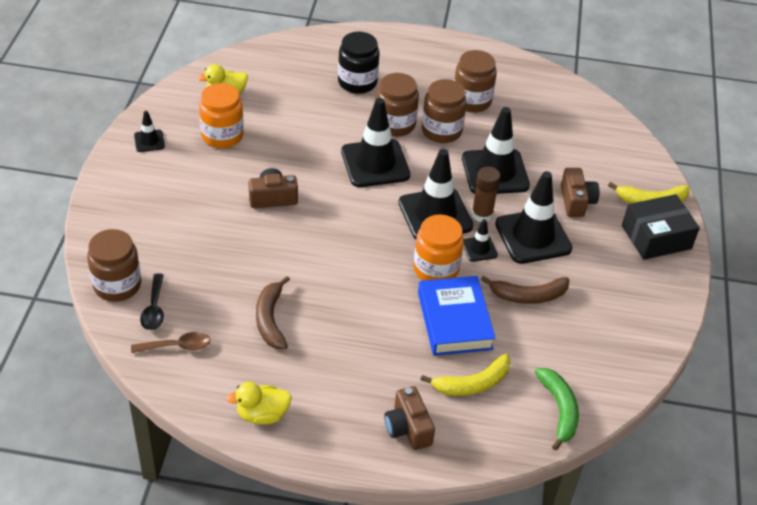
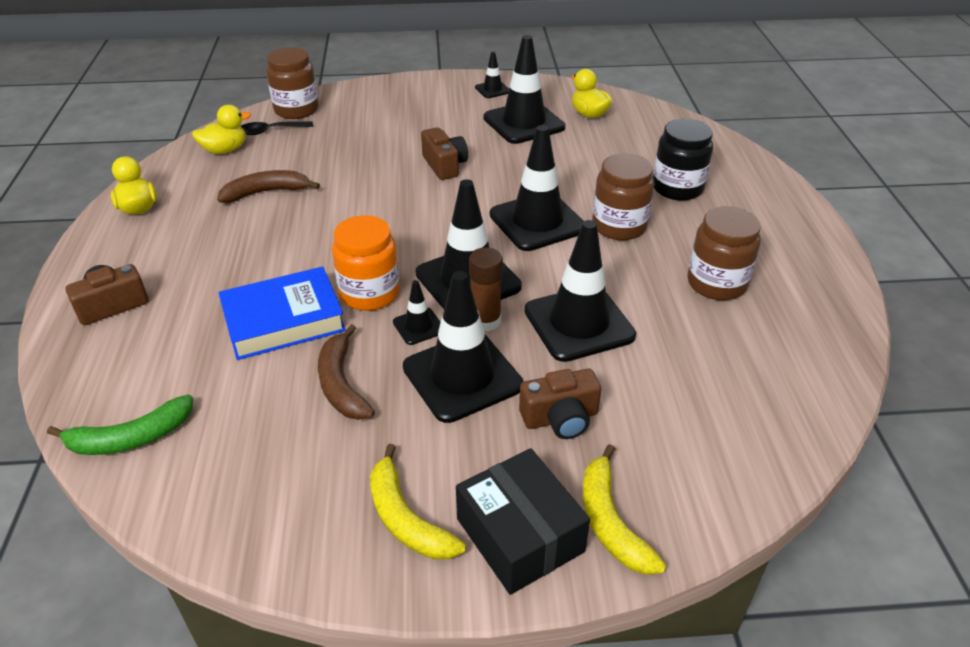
camera: 80 degrees right, 5 degrees down
brown spoon [131,332,211,353] -> yellow duck [192,105,251,154]
orange jar [199,83,244,148] -> black traffic cone [484,35,565,144]
yellow banana [421,354,511,396] -> yellow banana moved to [370,444,466,560]
brown jar [422,79,467,143] -> none

